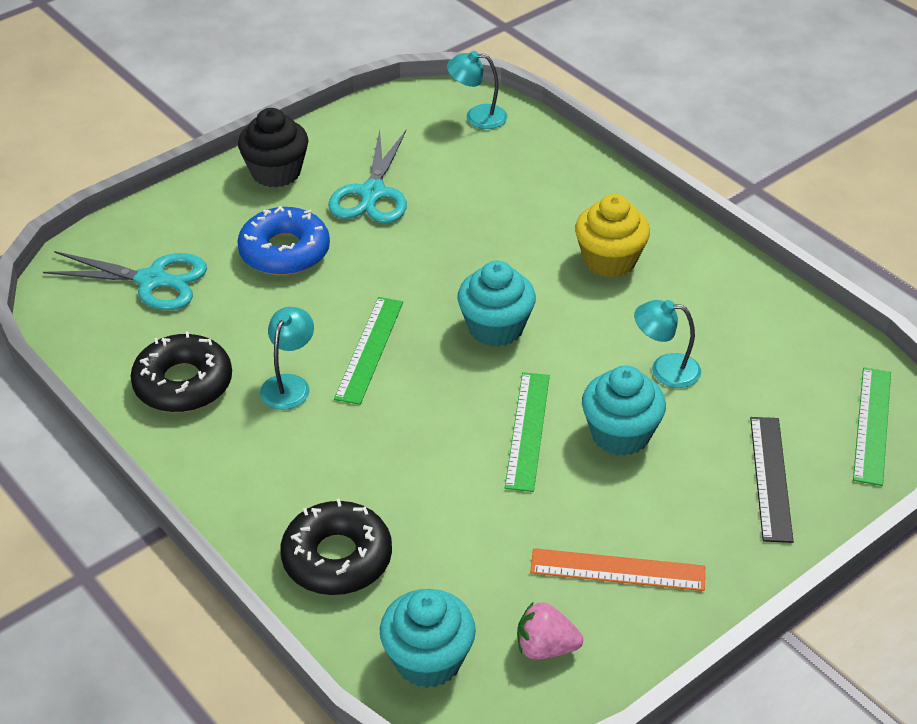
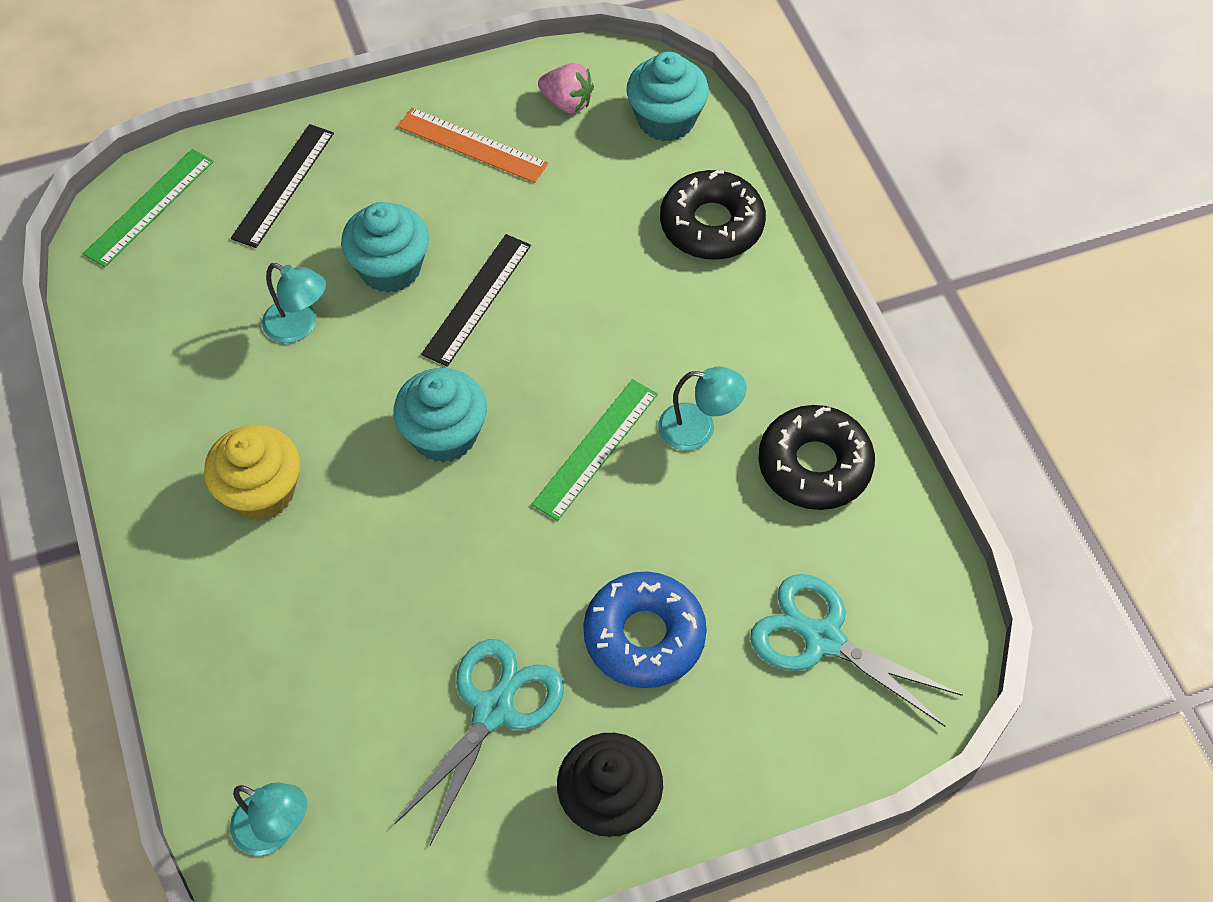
camera: 160 degrees left, 15 degrees up
turquoise lamp [260,307,314,410] -> turquoise lamp turned 120 degrees counterclockwise [658,367,747,451]
green ruler [505,372,550,492] -> black ruler [421,234,531,367]

